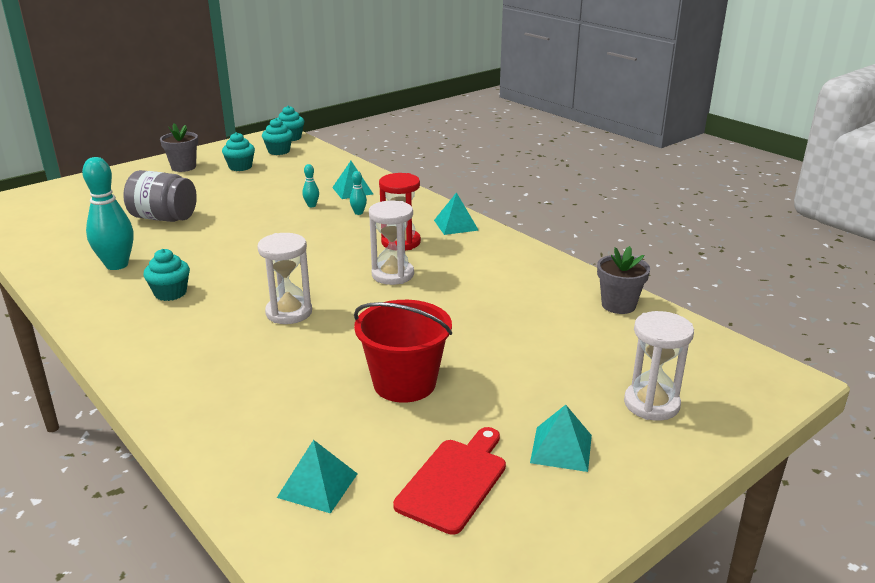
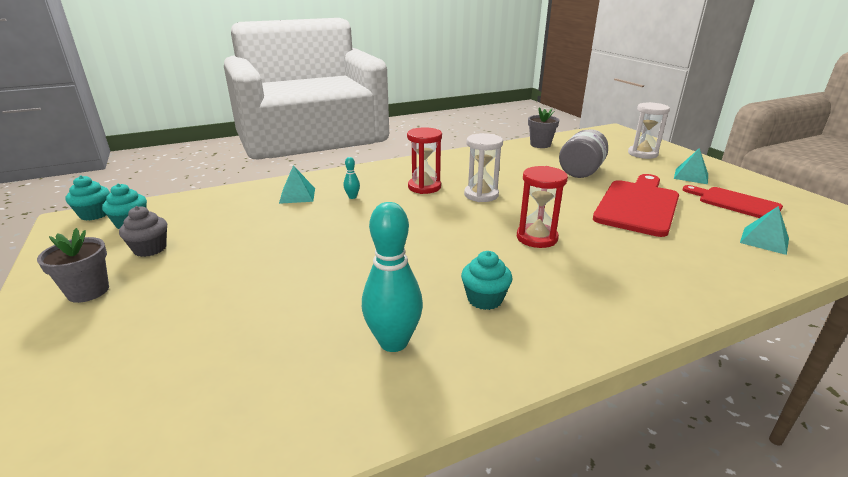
camera: 75 degrees left, 0 degrees up
grey jar [123,170,197,222] -> grey jar moved to [559,129,608,178]
turquoise cupcake [222,132,255,171] -> grey cupcake [119,206,167,257]
white hourglass [257,233,312,324] -> red hourglass [517,166,568,248]
turquoise bowling pin [302,164,319,207] -> none
red bucket [354,300,452,403] -> red cutting board [593,174,679,237]
turquoise pyramid [434,192,479,235] -> none

